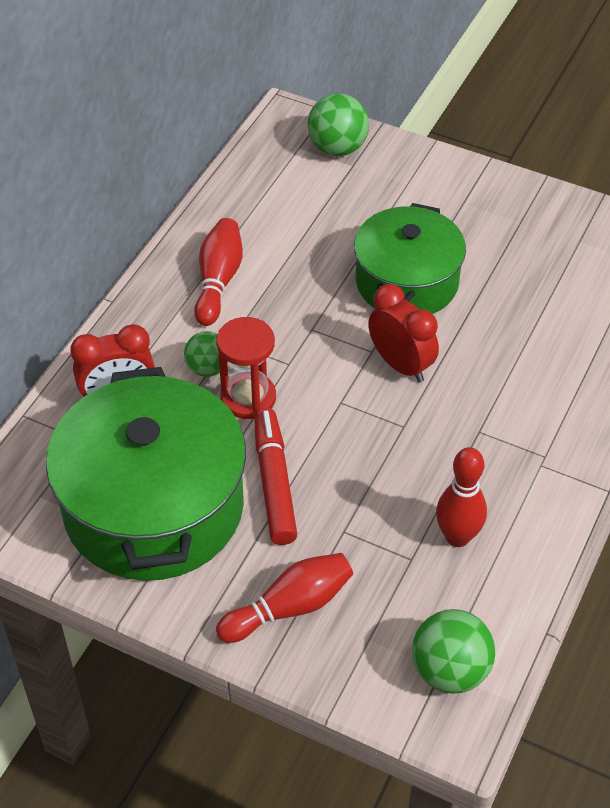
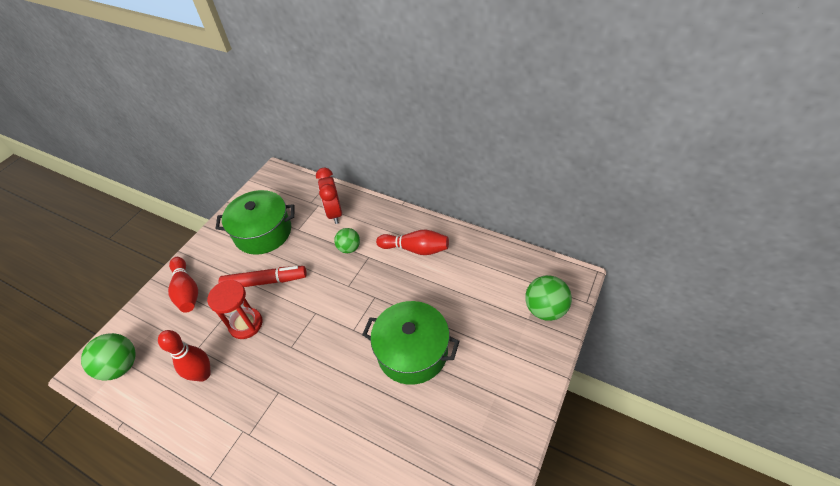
camera: 95 degrees right, 0 degrees up
green pot [46,367,246,581] -> green pot [215,190,294,255], size x0.65
red hourglass [216,317,276,419] -> red hourglass moved to [207,280,262,339]
red clock [368,284,439,382] -> none

